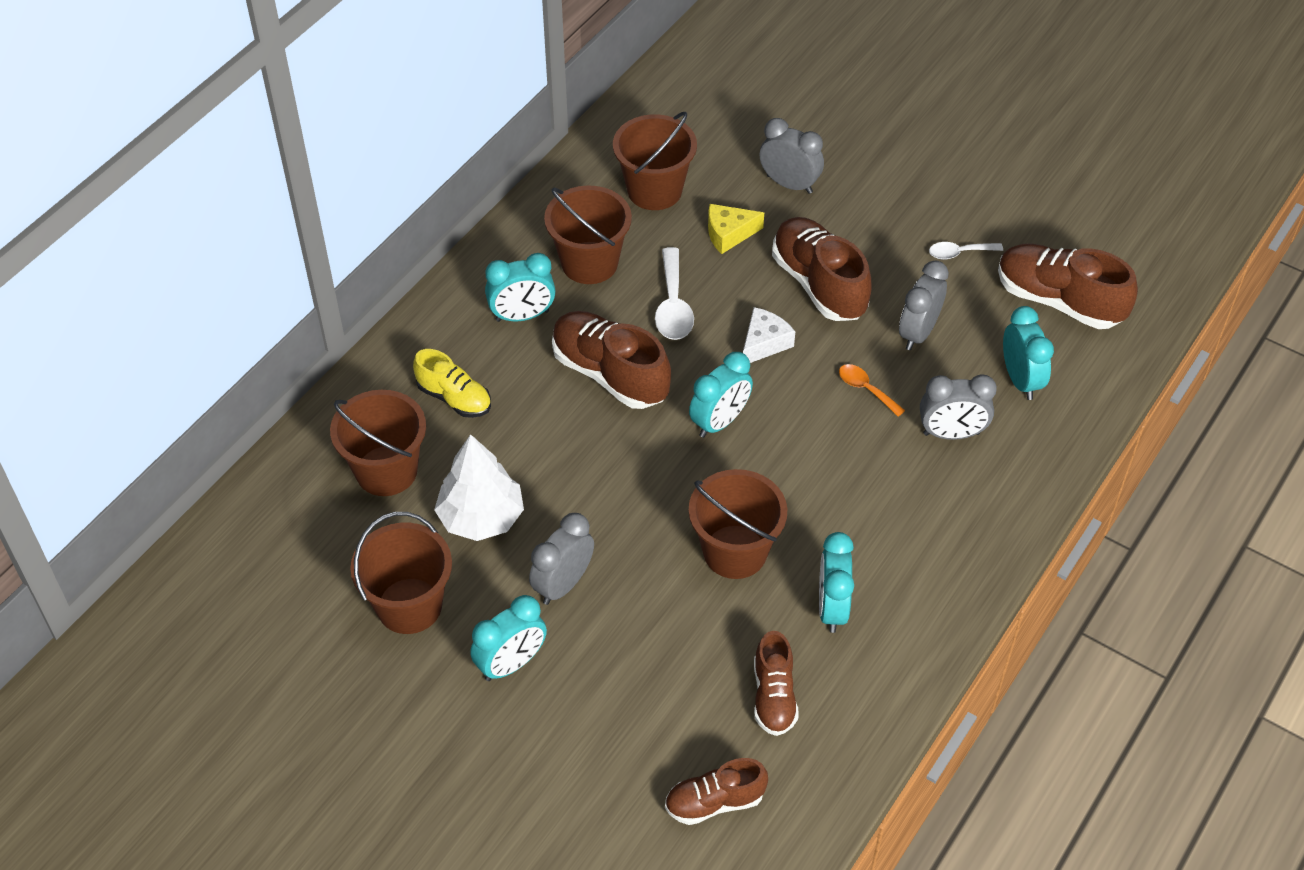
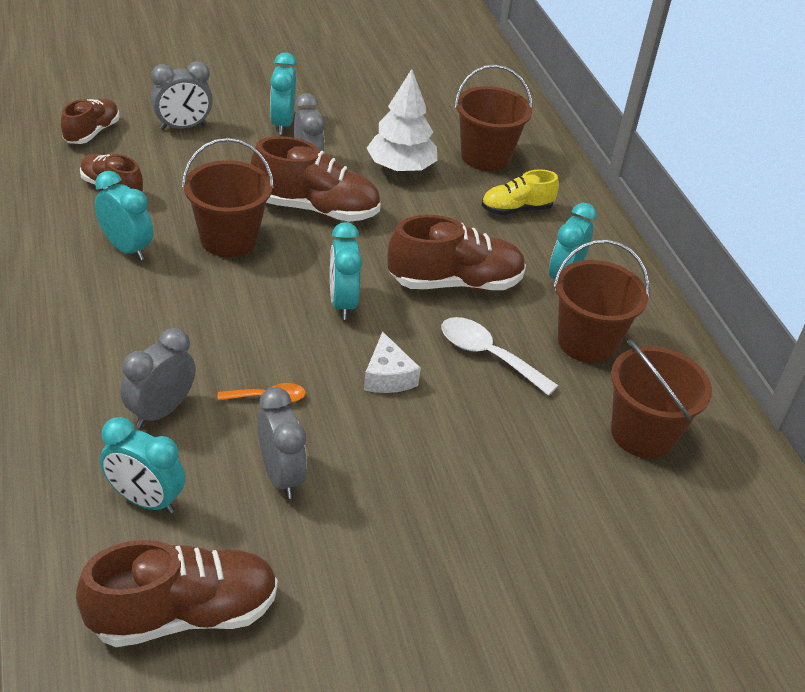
camera: 125 degrees right, 10 degrees down
brown bucket [350,512,452,634] -> none
yellow cheese [708,204,764,254] -> none
grey clock [760,118,824,194] -> grey clock moved to [151,61,213,130]
brown shoe [772,217,871,321] -> brown shoe moved to [251,136,381,222]
white spoon [929,242,1003,260] -> none

